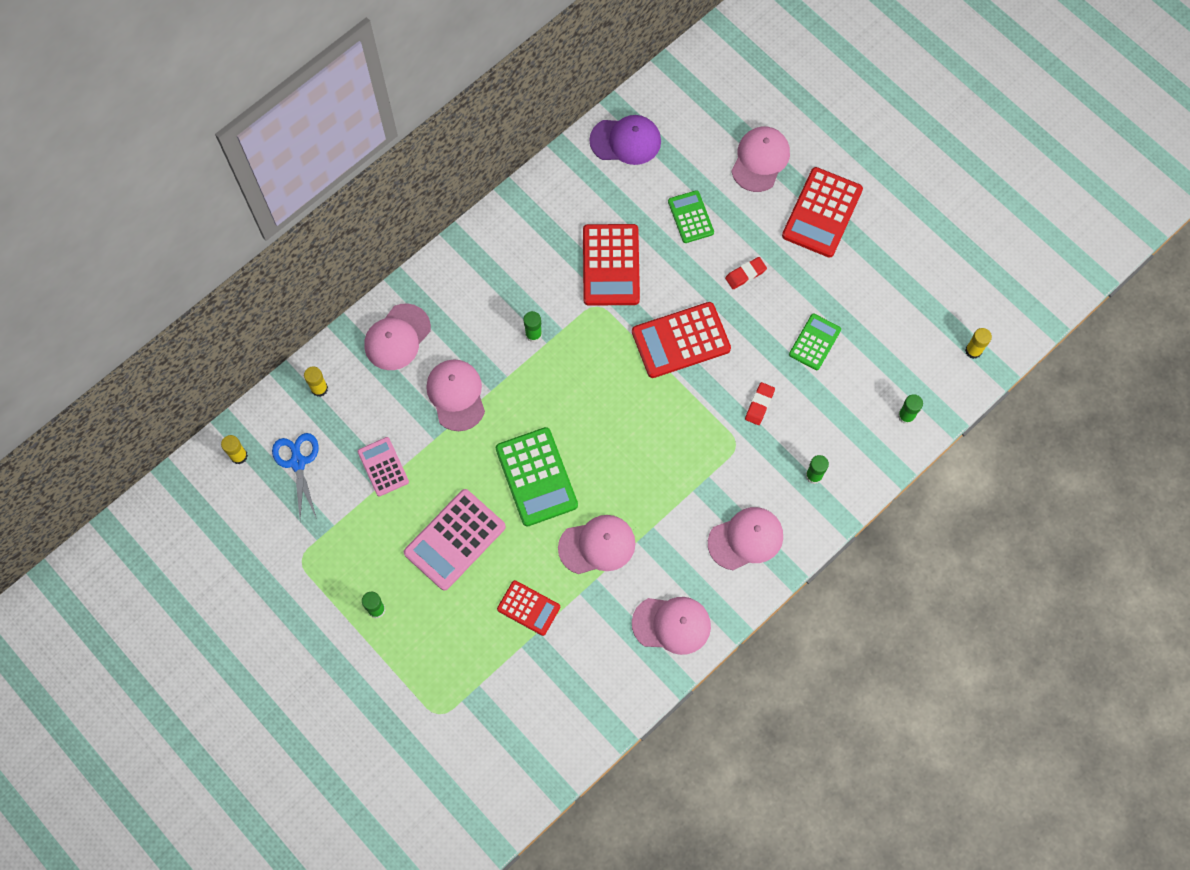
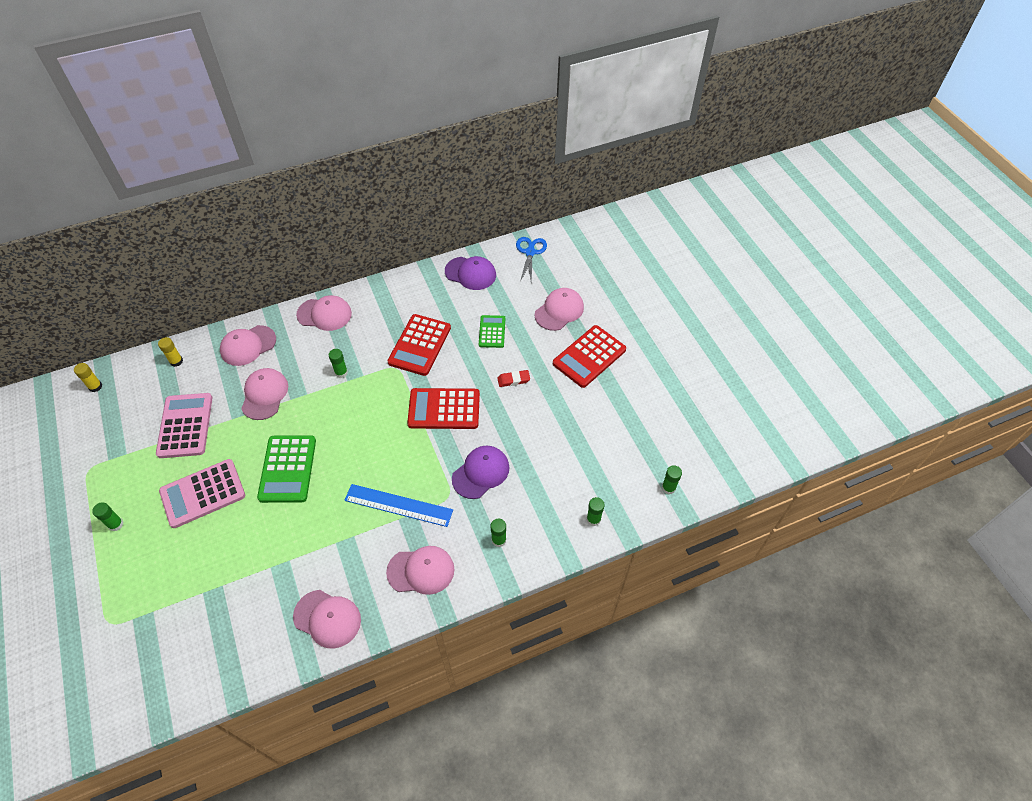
camera: 20 degrees right, 15 degrees down
blue scissors [272,433,319,519] -> blue scissors moved to [516,237,547,282]
pink calculator [358,437,409,496] -> pink calculator [156,393,212,458], size x1.68
red calculator [497,580,560,636] -> none
pink cap [558,515,635,574] -> pink cap moved to [296,295,352,331]
red eraser [745,382,775,425] -> purple cap [452,446,509,499]
green calculator [789,314,841,370] -> none
yellow glue stick [965,328,992,359] -> green glue stick [662,465,682,494]
none -> blue ruler [344,484,453,527]

